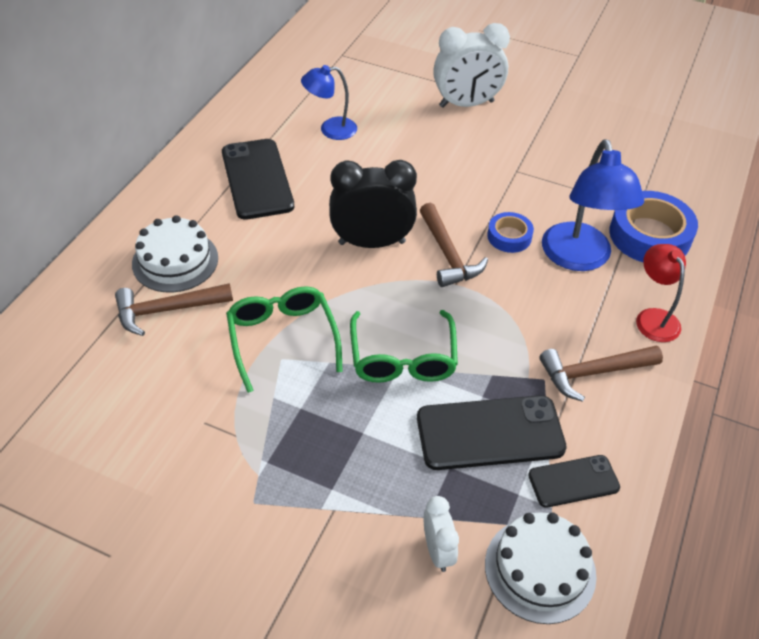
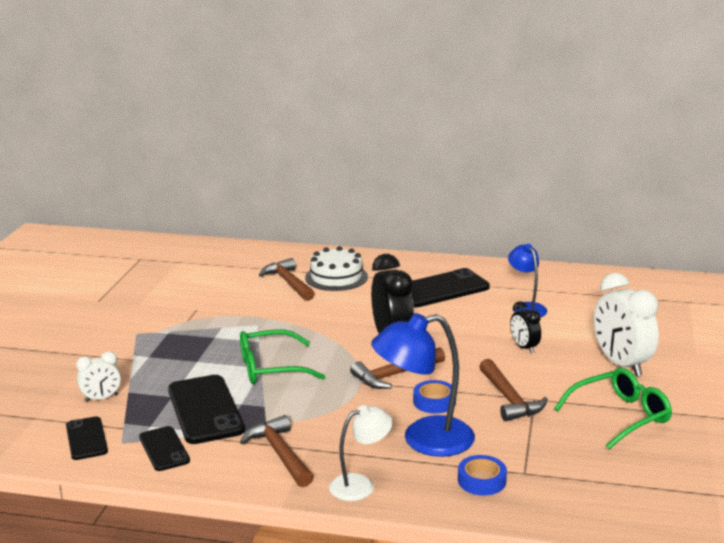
camera: 80 degrees right, 25 degrees down
green glasses [226,286,343,393] -> green glasses moved to [554,368,672,449]
white cake [485,512,597,624] -> black phone [66,416,108,460]
blue tape [609,191,698,262] -> blue tape [458,455,507,496], size x0.55
red lamp [636,244,686,342] -> white lamp [329,405,393,501]
none -> brown hammer [479,359,548,421]
none -> black clock [510,301,541,354]

